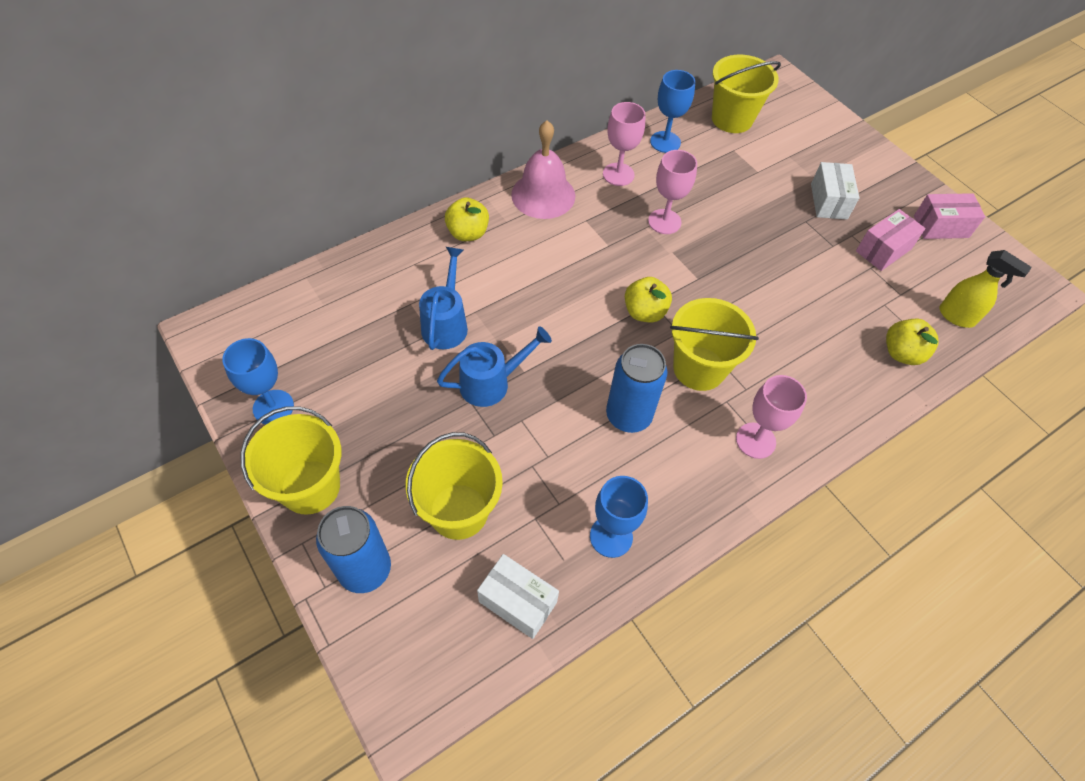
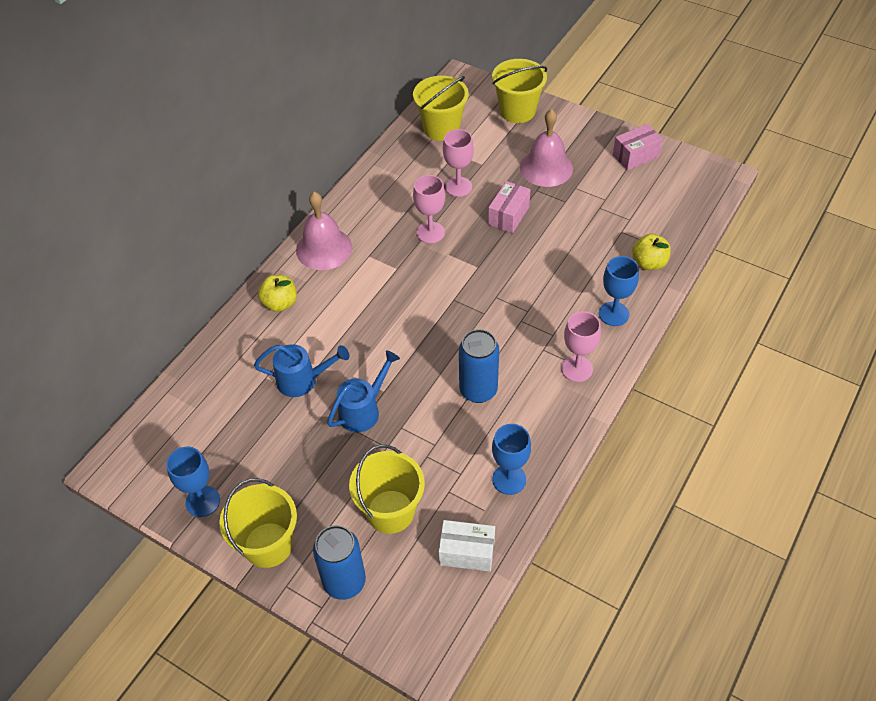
camera: 20 degrees left, 5 degrees down
blue watering can [419,247,468,350] -> blue watering can turned 105 degrees clockwise [254,344,349,397]
pink goblet [603,102,645,186] -> pink goblet moved to [443,129,474,197]
yellow apple [625,277,672,322] -> none
blue goblet [650,70,695,153] -> blue goblet moved to [599,256,639,326]
yellow bucket [670,298,759,391] -> yellow bucket moved to [492,59,547,123]
white box [811,162,859,219] -> pink bell [520,109,573,187]
pink box [856,209,926,271] -> pink box moved to [488,181,531,233]
yellow spray bottle [939,250,1032,328] -> none

